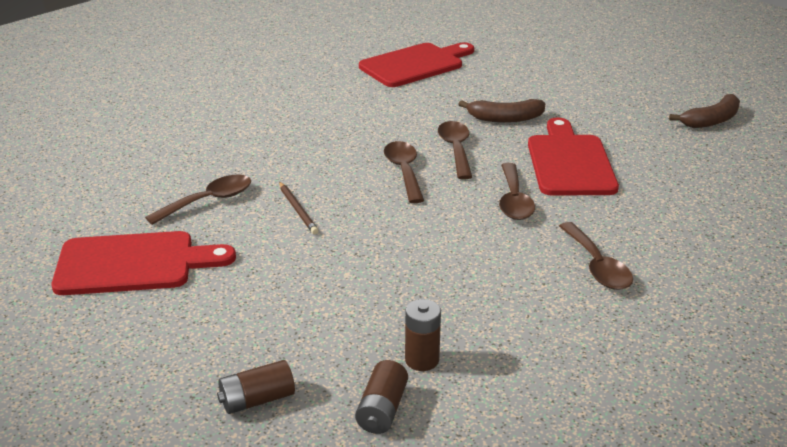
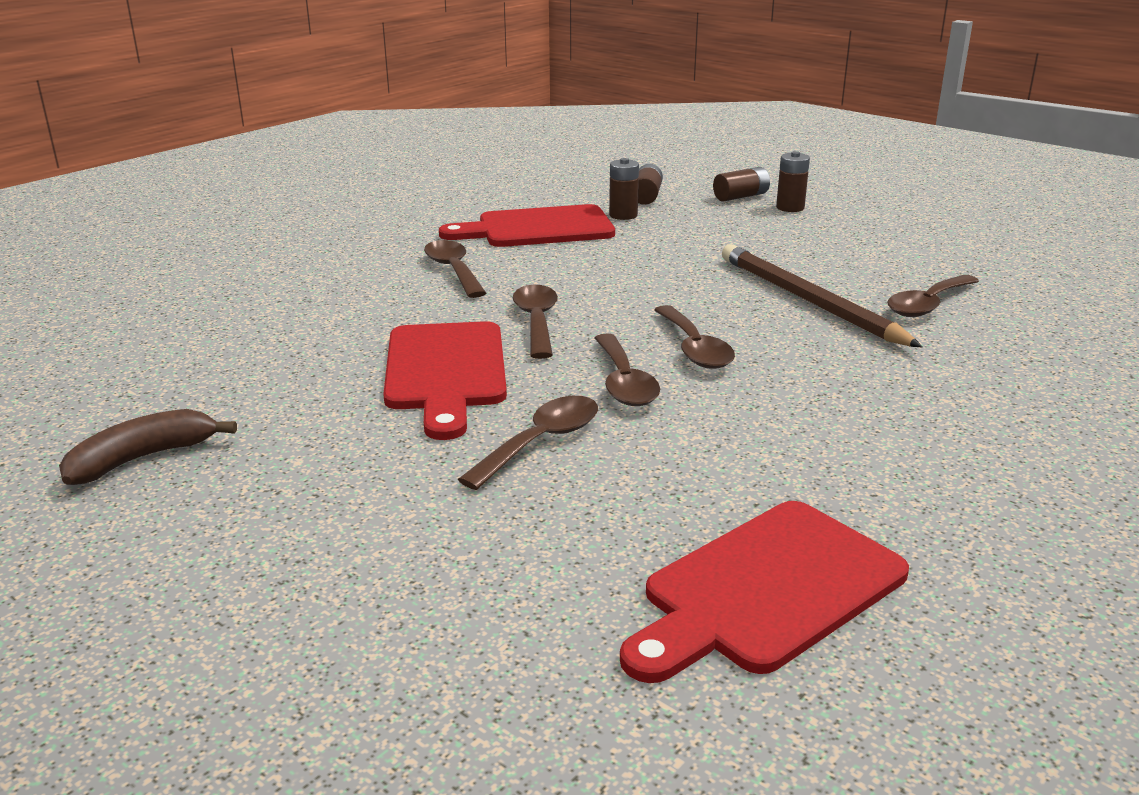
camera: 175 degrees right, 5 degrees down
red cutting board [51,231,236,295] -> red cutting board moved to [439,204,615,247]
brown pencil [279,182,319,234] -> brown pencil [722,244,922,347], size x2.16
brown banana [458,99,545,123] -> brown spoon [458,396,598,490]
none -> brown battery [776,151,810,212]

